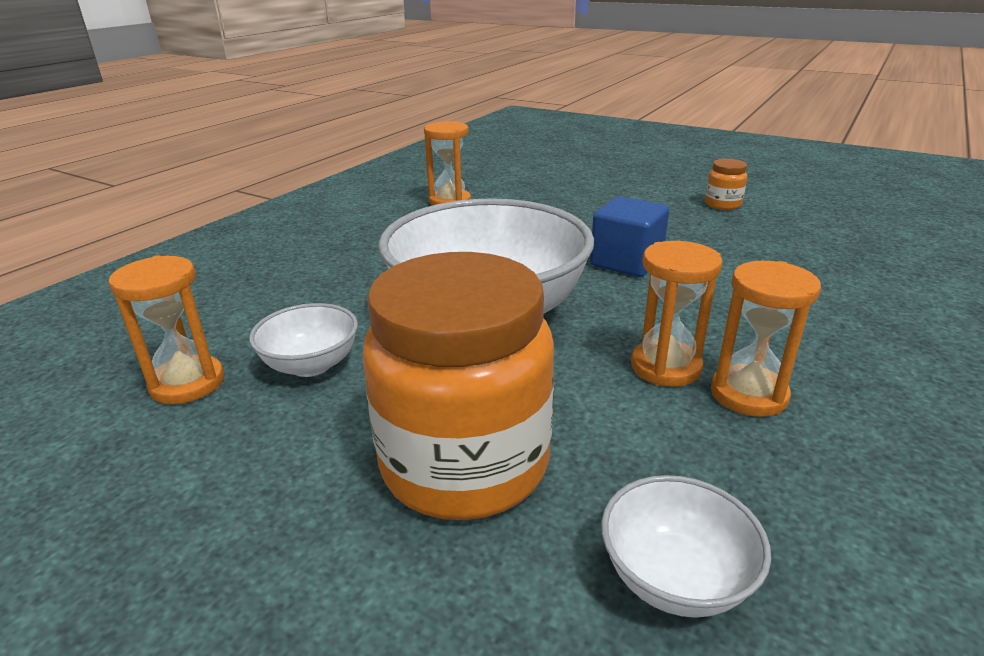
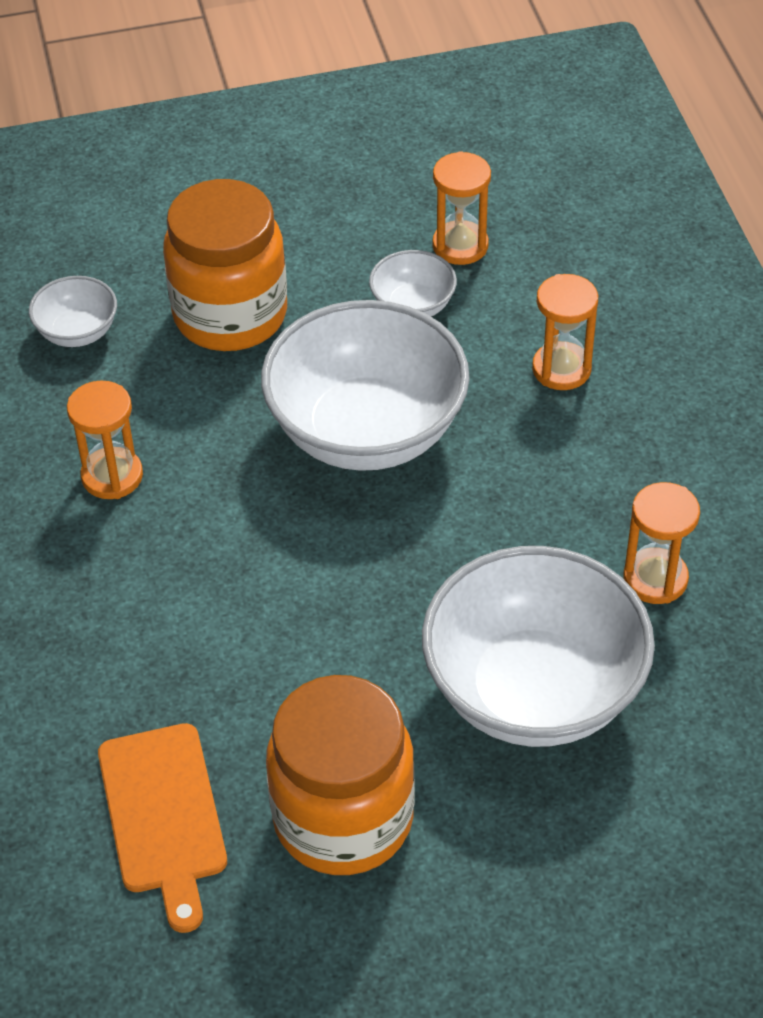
camera: 135 degrees right, 20 degrees up
blue cube [590,196,669,277] -> none
orange hourglass [631,241,722,387] -> orange hourglass moved to [532,274,598,390]
orange jar [705,159,747,210] -> orange jar [266,675,415,875], size x2.43
none -> orange cutting board [98,723,227,933]
none -> white bowl [422,546,655,747]

